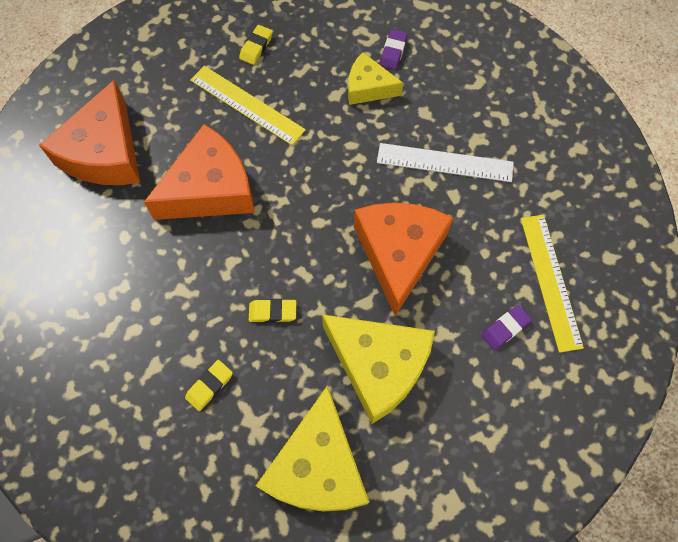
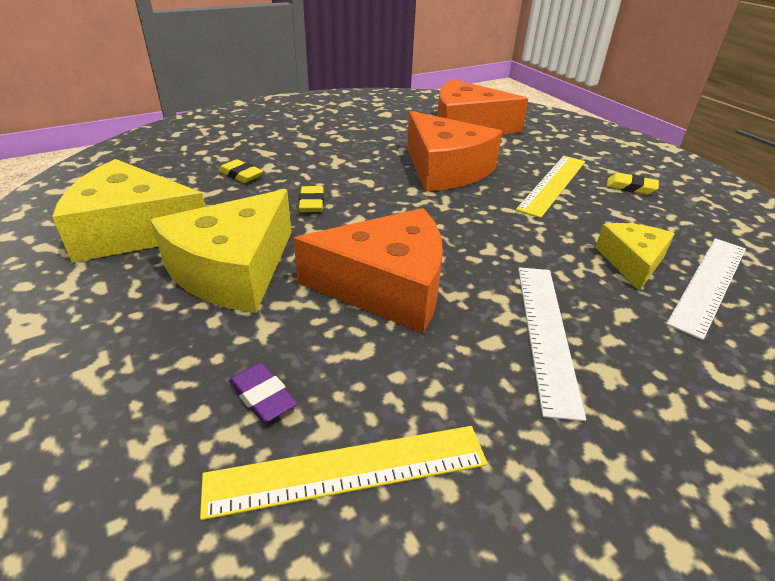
camera: 85 degrees right, 30 degrees down
purple eraser [380,29,408,70] -> white ruler [666,238,746,340]

